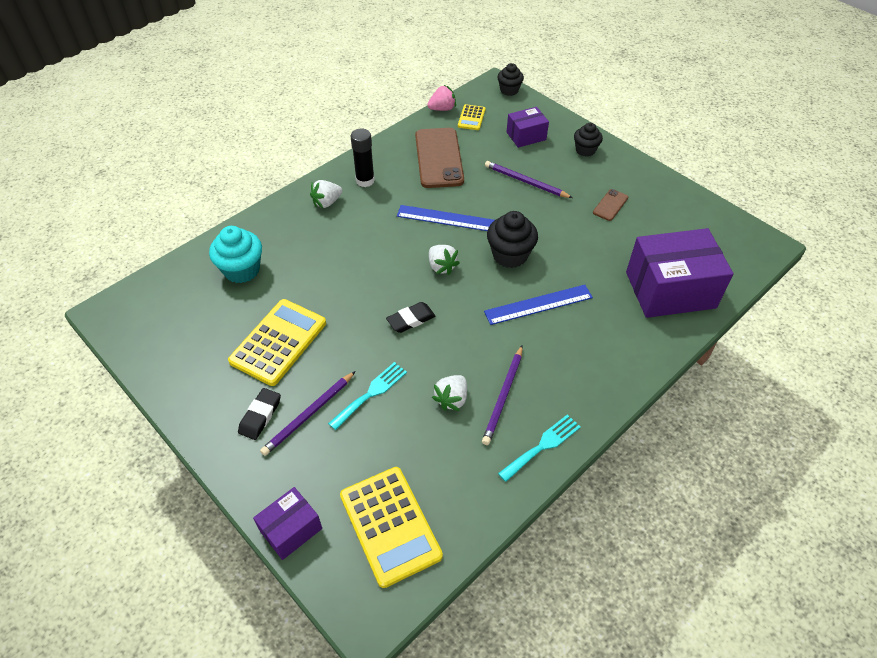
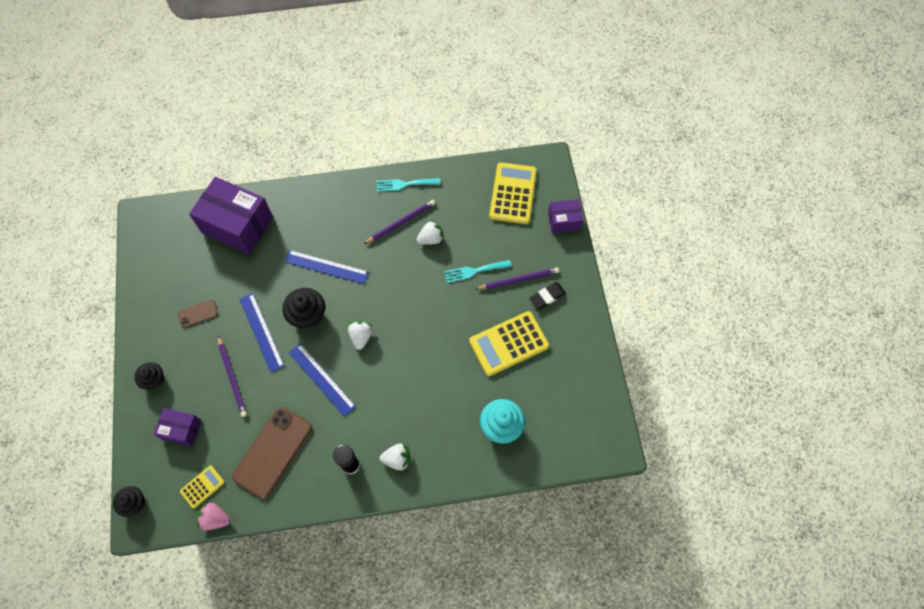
camera: 145 degrees left, 15 degrees up
black eraser [386,302,436,333] -> none
none -> blue ruler [240,293,284,373]

